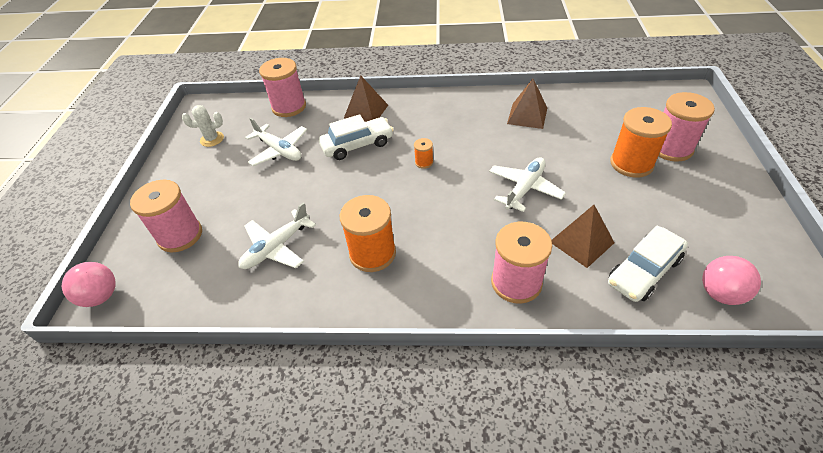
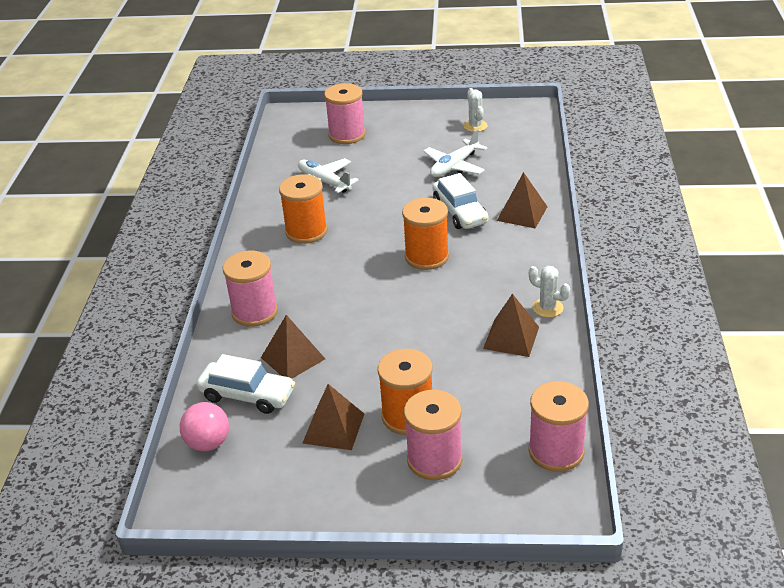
camera: 90 degrees right, 10 degrees down
pink ball [62,262,116,307] -> none
pink spool [259,58,306,117] -> pink spool moved to [528,381,589,472]
orange spool [414,138,433,169] -> orange spool [402,198,449,270], size x2.17
white plane [489,157,566,212] -> none
white car [608,225,688,302] -> white car turned 150 degrees clockwise [196,354,295,414]
none -> brown pyramid [302,384,364,450]
none -> white cactus [529,266,570,318]

